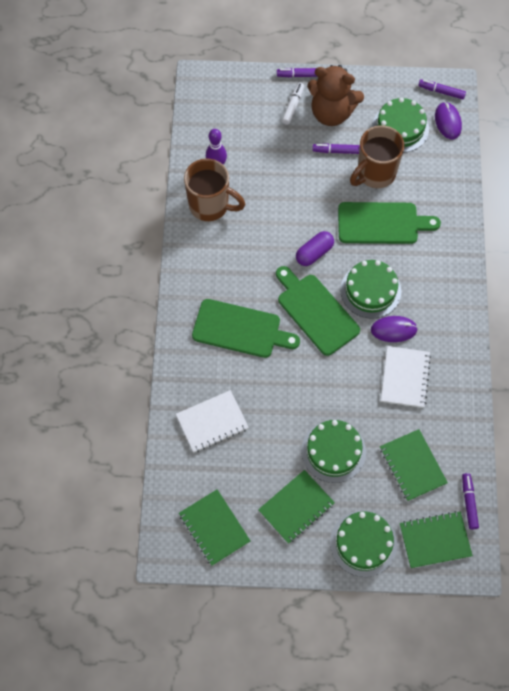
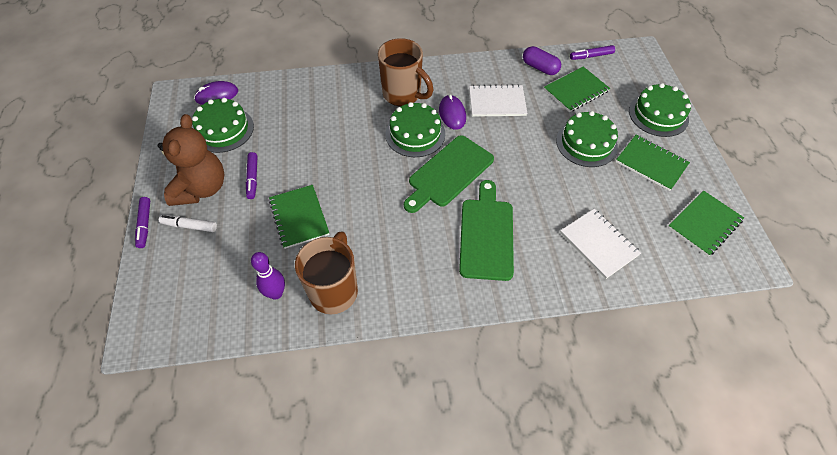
camera: 100 degrees left, 10 degrees down
purple capsule [296,231,334,266] -> purple capsule moved to [523,46,561,75]
green cutting board [338,202,441,244] -> none
brown mug [350,125,405,188] -> brown mug moved to [378,38,433,106]
green notebook [400,511,473,568] -> green notebook moved to [269,185,329,249]
purple marker [418,79,466,100] -> none

